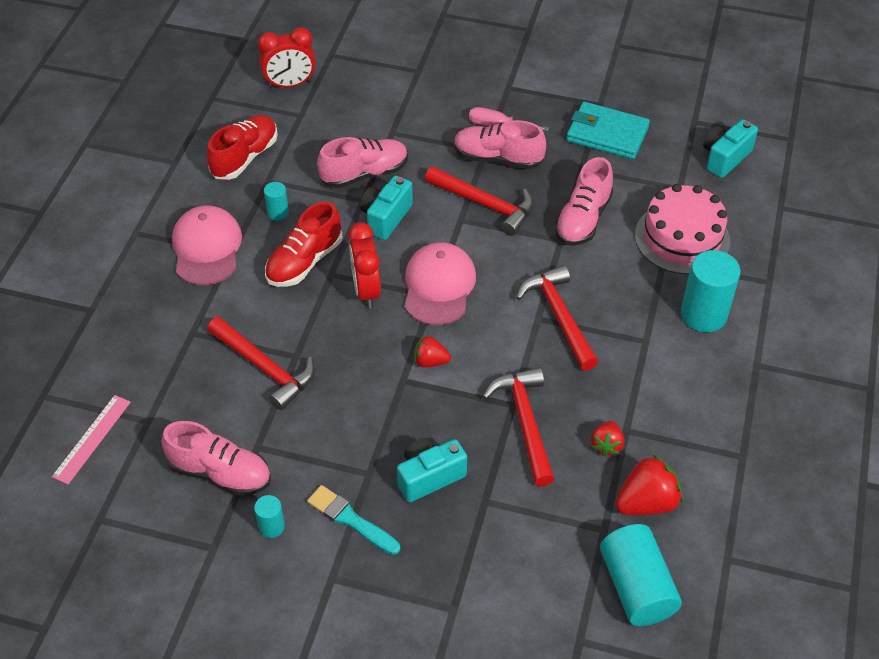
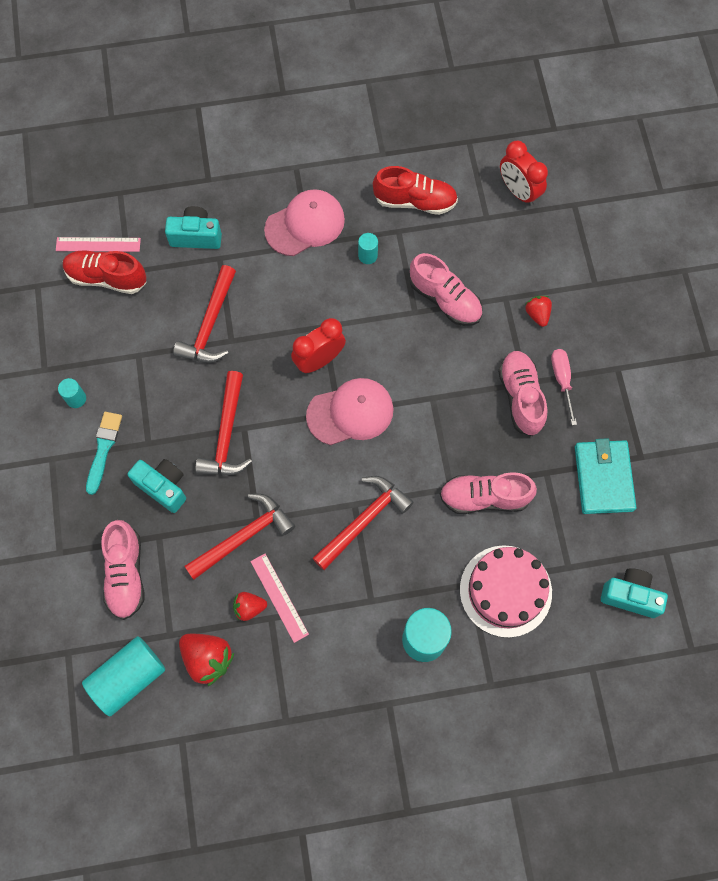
camera: 65 degrees right, 20 degrees up
pink shoe [161,421,271,496] -> pink shoe moved to [101,520,144,620]
red shoe [265,202,342,287] -> red shoe moved to [63,250,147,294]
turquoise camera [360,176,413,240] -> turquoise camera moved to [165,206,222,249]
red strawberry [414,335,451,368] -> red strawberry moved to [525,296,552,327]
red hammer [425,166,533,236] -> red hammer moved to [195,371,252,476]
none -> pink ruler [250,554,309,643]

